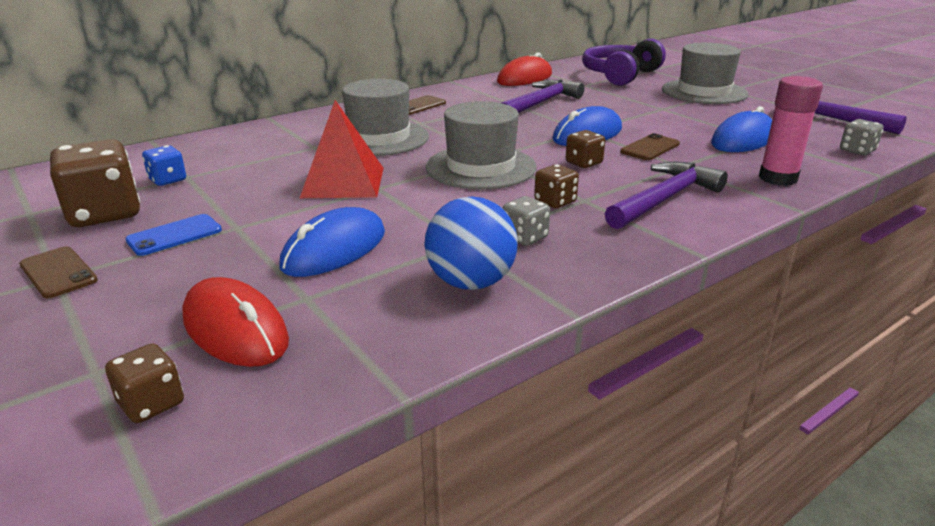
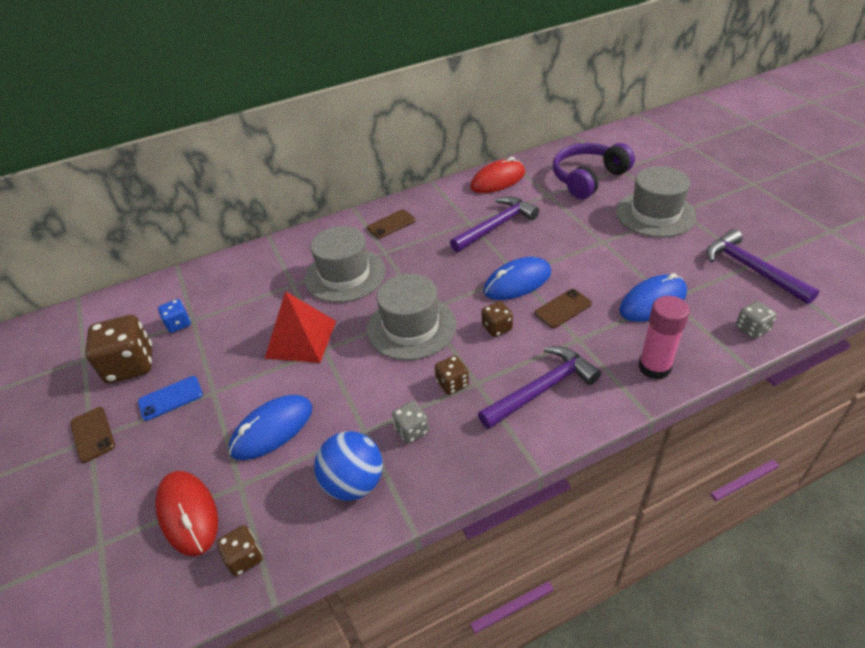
camera: 15 degrees right, 15 degrees up
brown dice [105,344,184,423] -> brown dice moved to [217,525,263,576]

